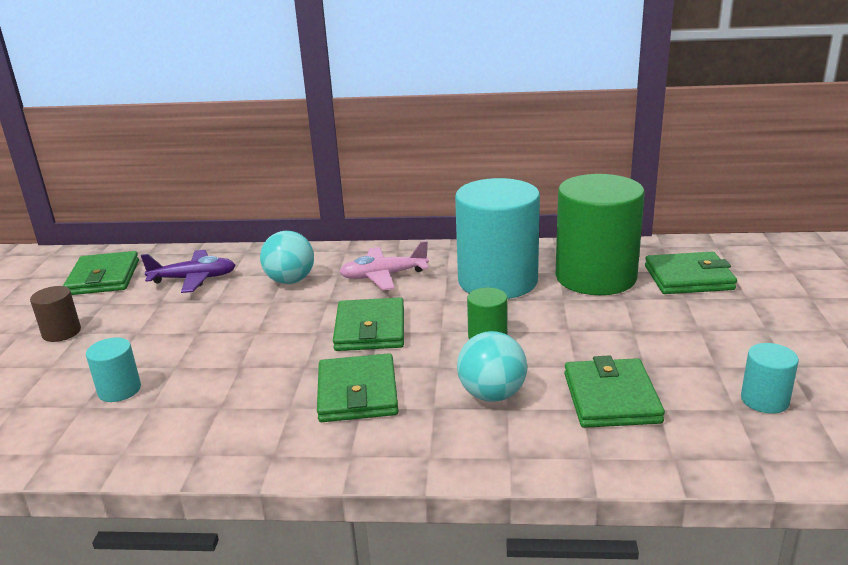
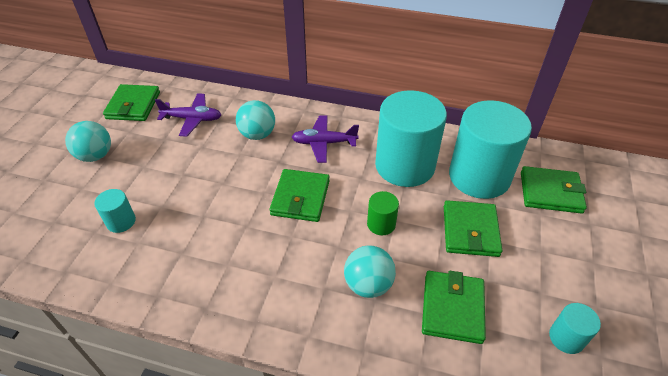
camera: 10 degrees right, 20 degrees up
brown cylinder [30,286,81,342] -> turquoise ball [65,121,111,162]
green wallet [317,353,398,422] -> green wallet moved to [444,200,502,257]
pink plane [339,241,429,290] -> purple plane [292,115,359,163]
green cylinder [555,174,645,295] -> turquoise cylinder [449,100,532,199]

